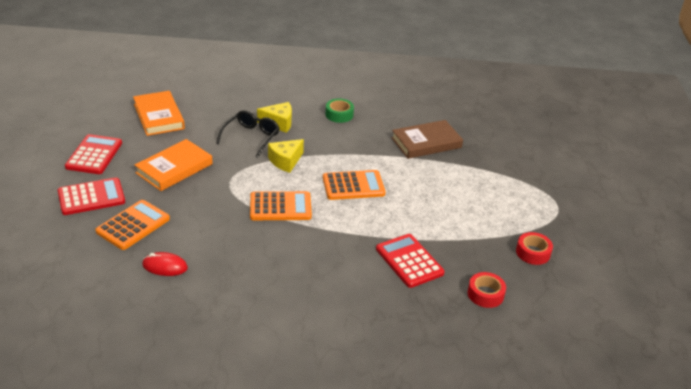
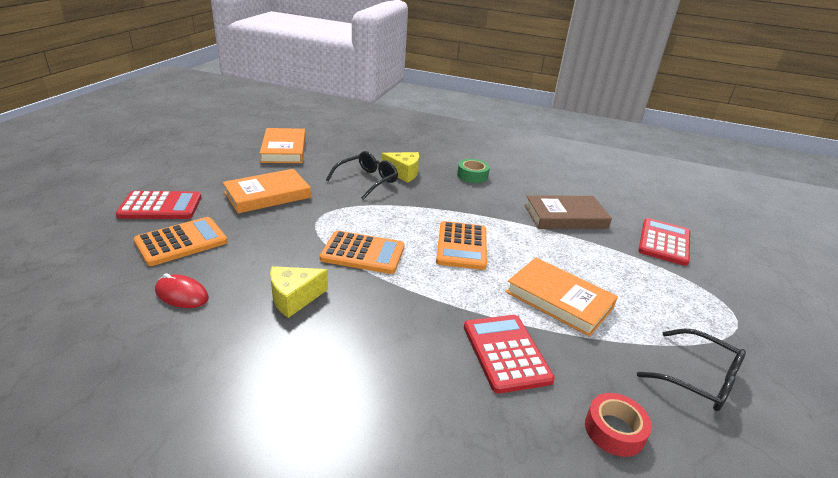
camera: 15 degrees right, 5 degrees down
red calculator [65,134,122,174] -> red calculator moved to [638,218,690,266]
yellow cheese [268,139,304,173] -> yellow cheese moved to [270,266,328,318]
orange calculator [323,170,386,200] -> orange calculator turned 90 degrees clockwise [436,221,487,270]
red tape [516,232,553,265] -> black glasses [637,328,746,411]
none -> orange book [506,258,618,337]

